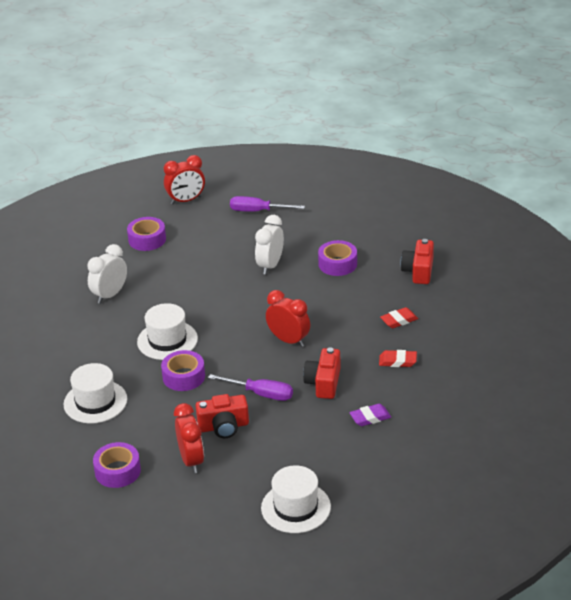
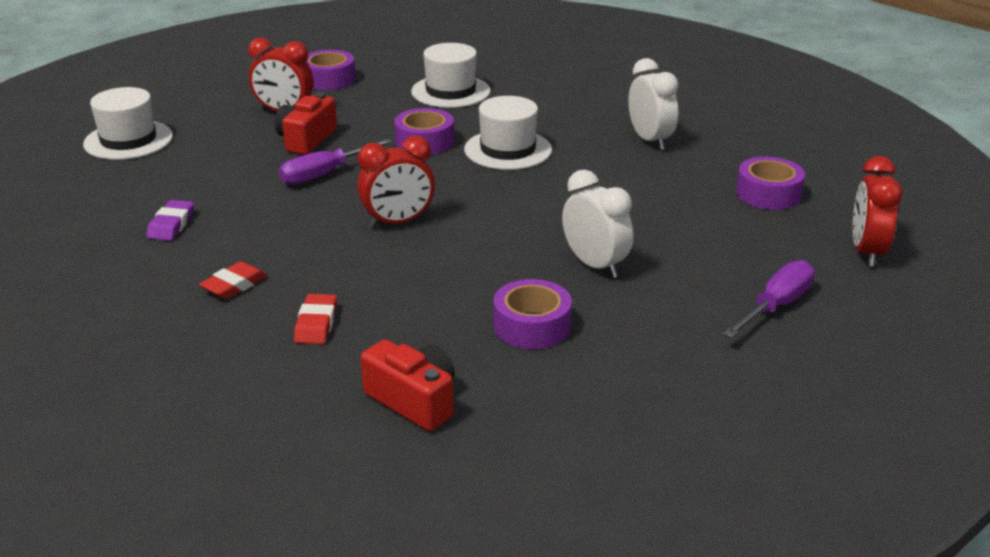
camera: 120 degrees right, 5 degrees down
red camera [303,347,341,399] -> none

